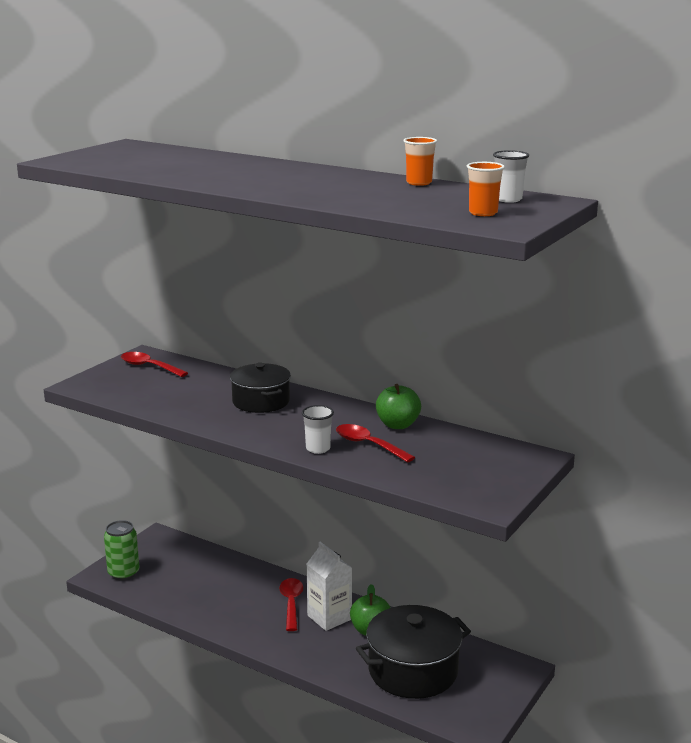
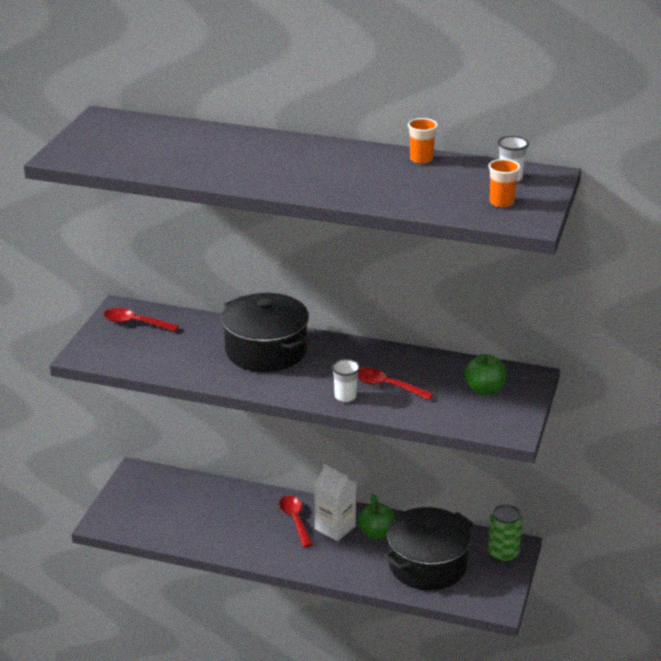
camera: 15 degrees left, 10 degrees up
green can [104,520,140,581] -> green can moved to [488,504,522,563]
black pot [230,363,291,413] -> black pot [221,293,309,372], size x1.53
green apple [376,384,421,429] -> green apple moved to [464,354,506,395]

